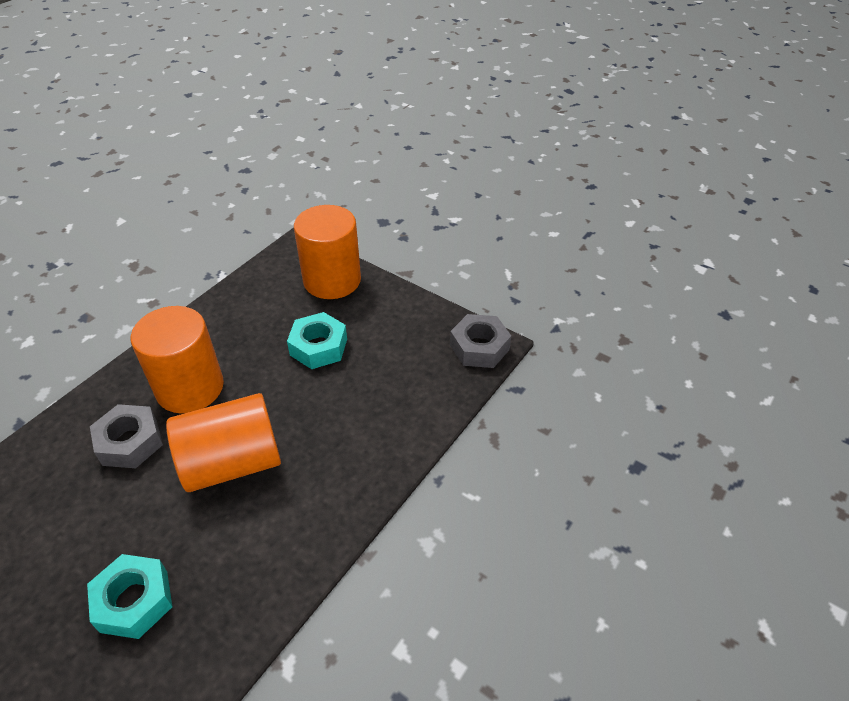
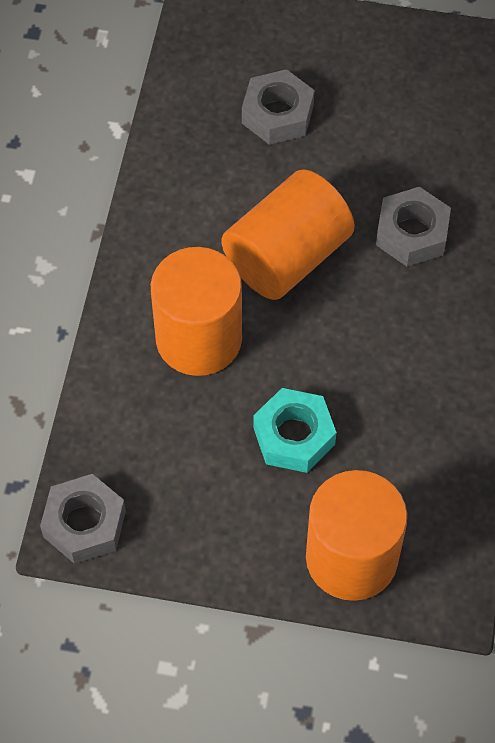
camera: 155 degrees right, 15 degrees up
turquoise nut [87,554,172,639] -> grey nut [242,69,315,145]
orange cylinder [131,306,224,413] -> orange cylinder moved to [151,247,242,376]

